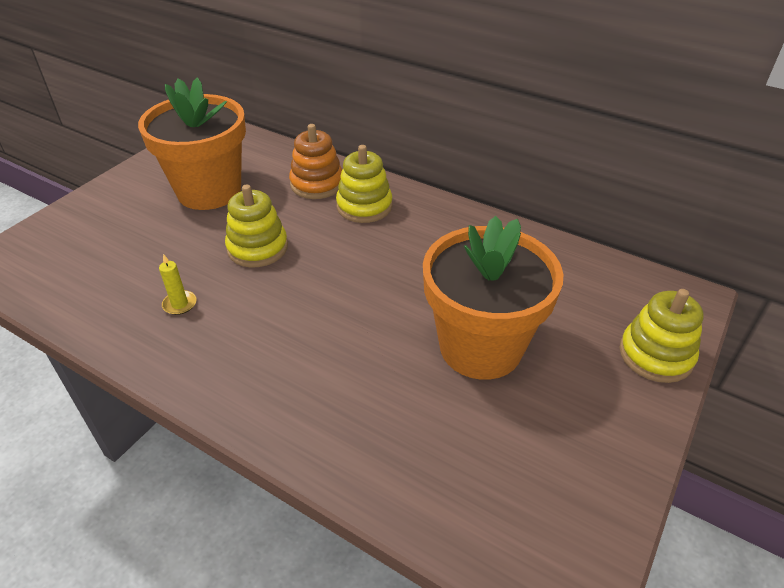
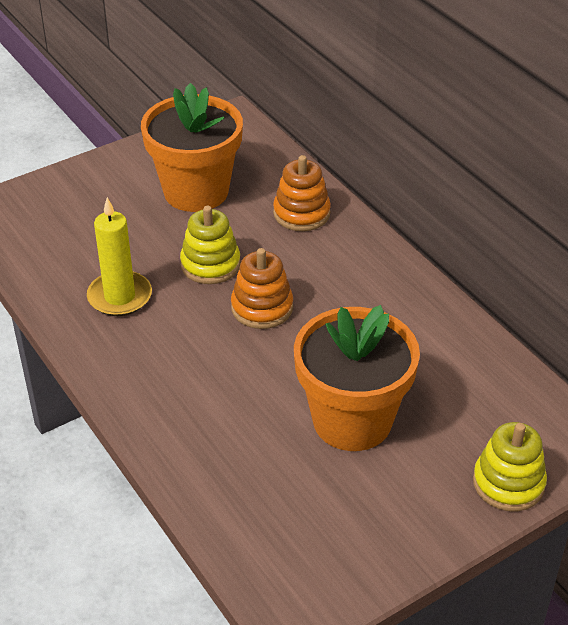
camera: 25 degrees right, 0 degrees up
yellow candle [159,254,197,315] -> yellow candle [87,197,152,316], size x2.07
yellow stacking toy [336,145,392,223] -> none
none -> orange stacking toy [231,248,293,329]

